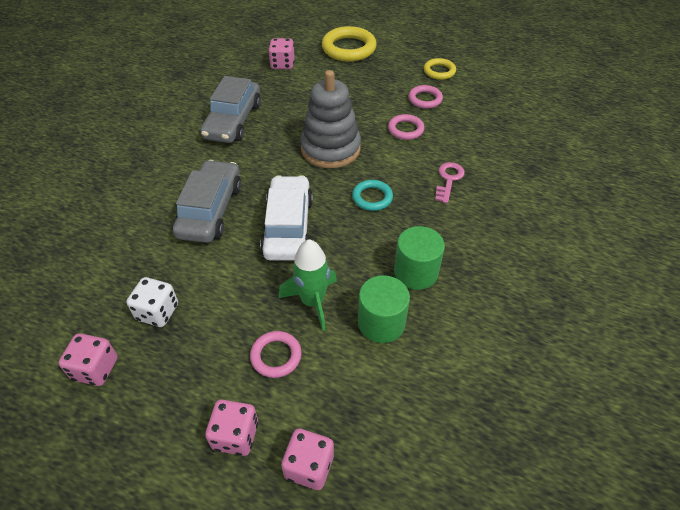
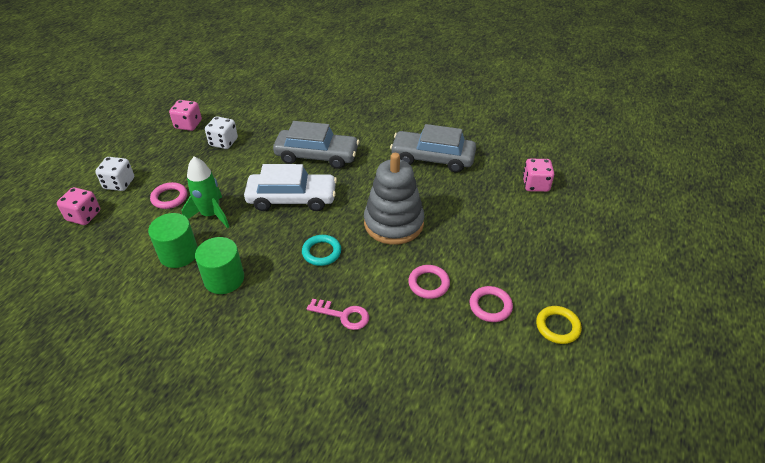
camera: 90 degrees right, 5 degrees down
pink dice [205,400,258,456] -> white dice [95,157,134,191]
yellow ring [322,26,377,62] -> none

